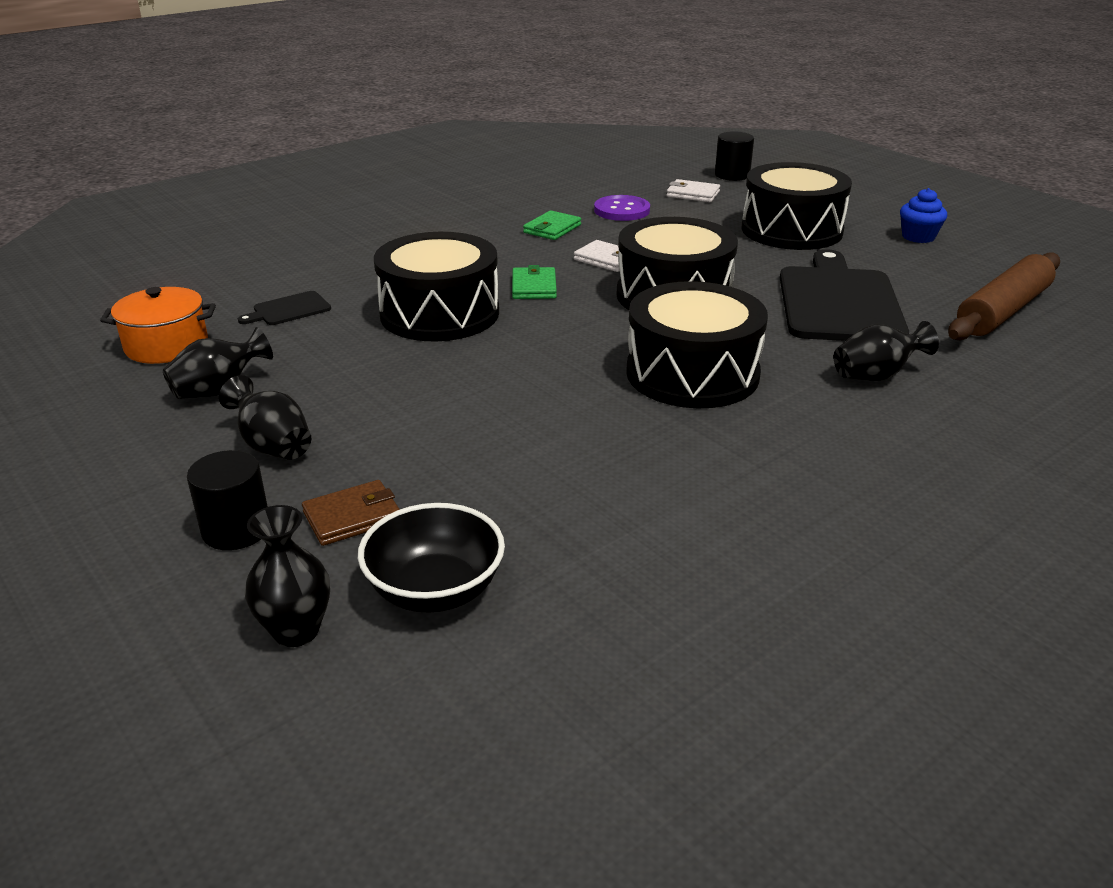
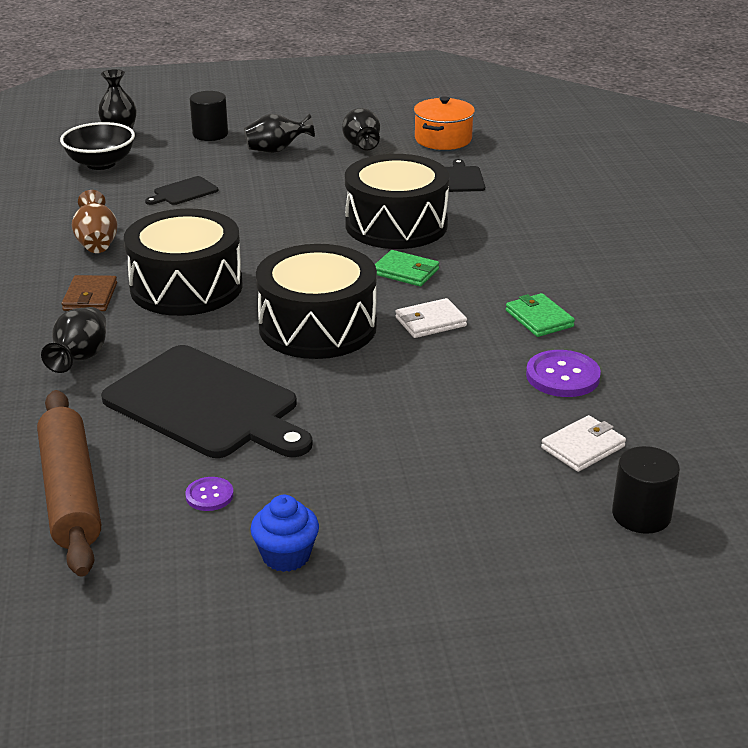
camera: 120 degrees right, 0 degrees up
brown wallet [302,480,400,546] -> brown wallet moved to [62,275,117,311]
black drum [742,162,852,250] -> none
none -> brown vase [72,190,117,253]
none -> black cutting board [145,176,218,205]
none -> purple button [185,477,234,511]

